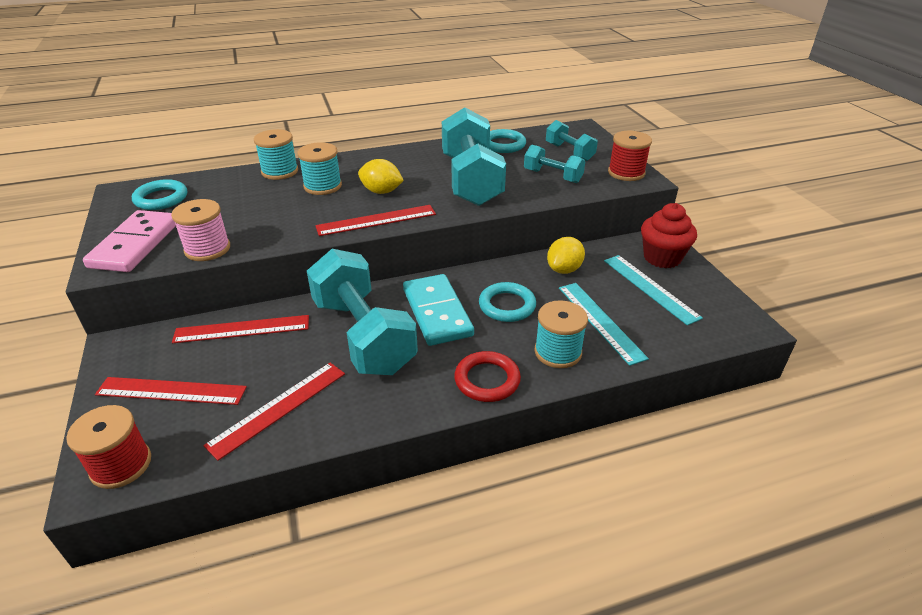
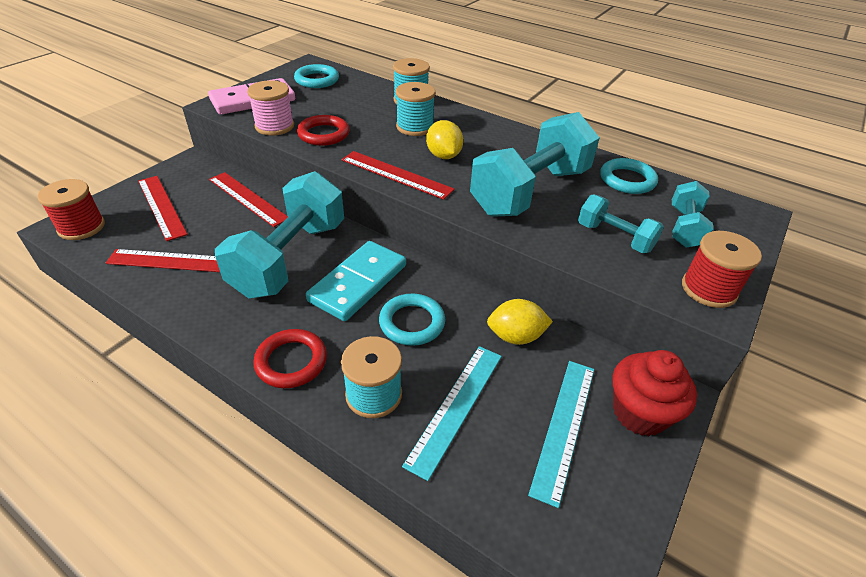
camera: 50 degrees right, 5 degrees up
turquoise dumbbell [524,145,585,183] -> turquoise dumbbell turned 45 degrees counterclockwise [578,194,664,253]
none -> red ring [297,115,350,146]

